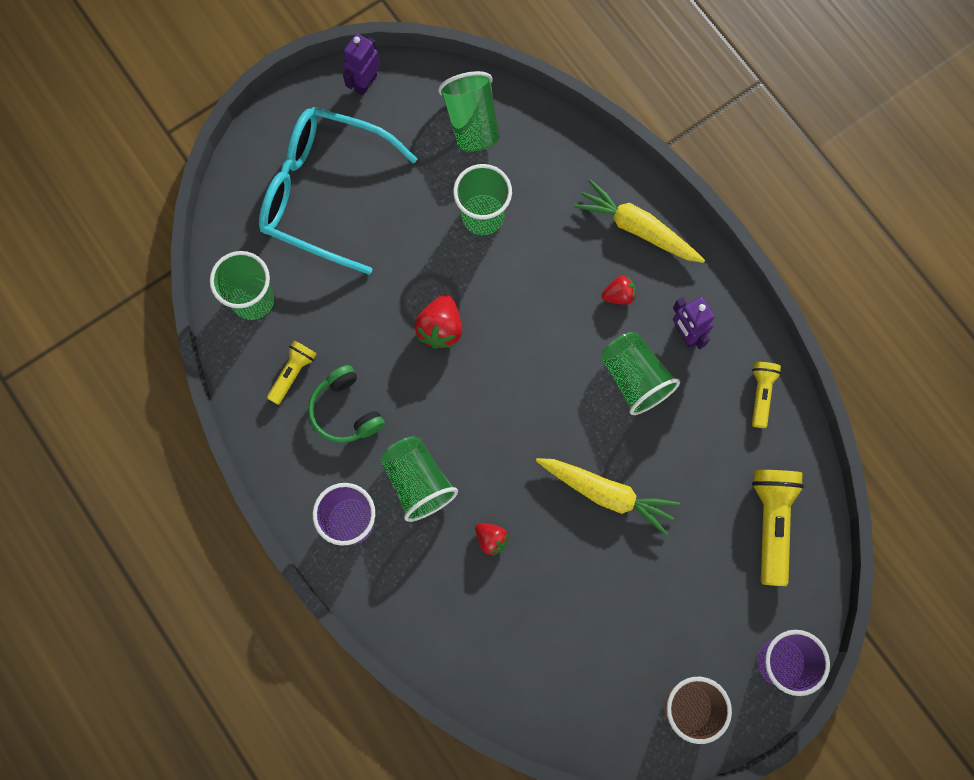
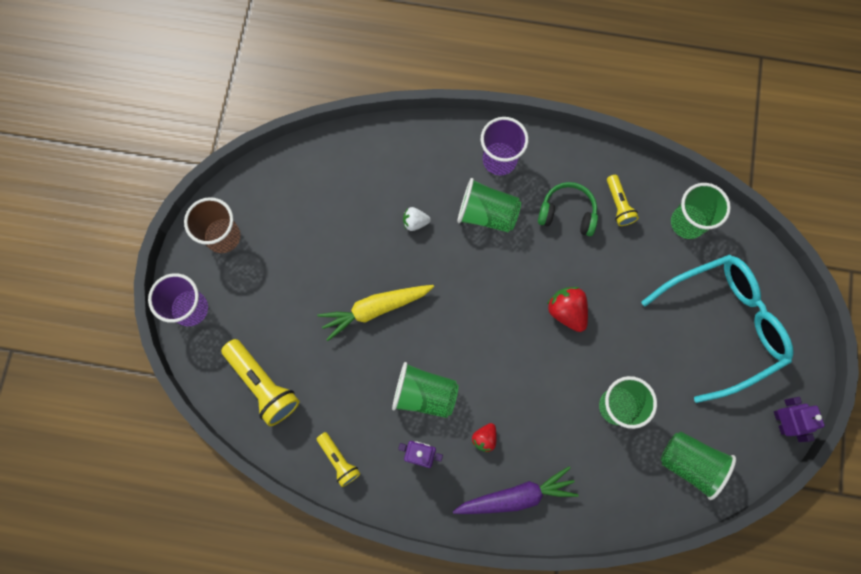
camera: 135 degrees right, 0 degrees up
red strawberry [475,523,509,556] -> white strawberry [403,207,431,231]
yellow carrot [574,179,705,263] -> purple carrot [453,466,579,514]

